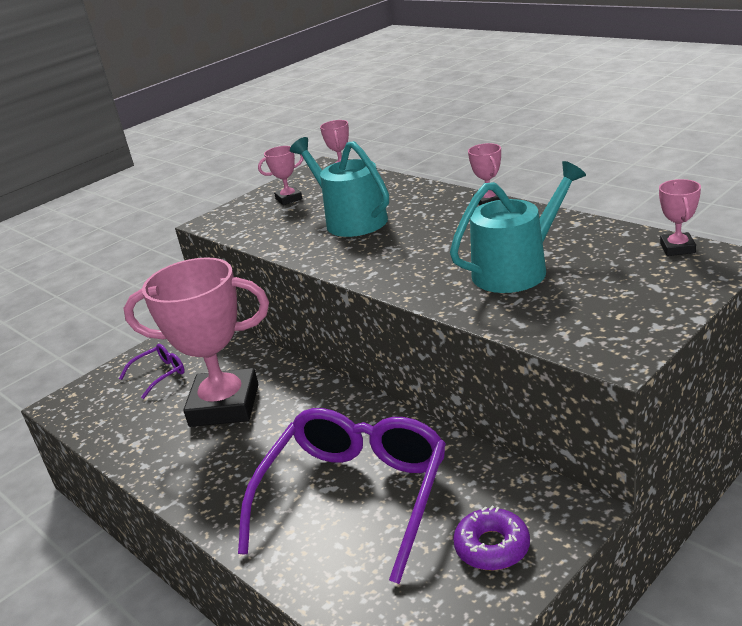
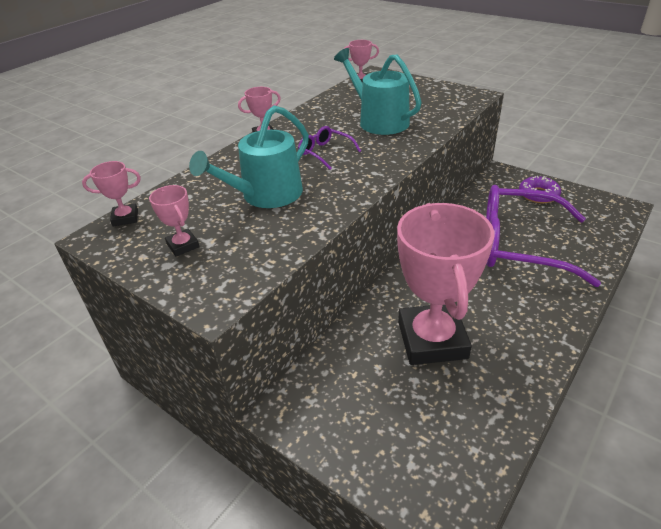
camera: 100 degrees left, 10 degrees up
purple glasses [119,344,185,399] -> purple glasses moved to [298,126,361,170]

